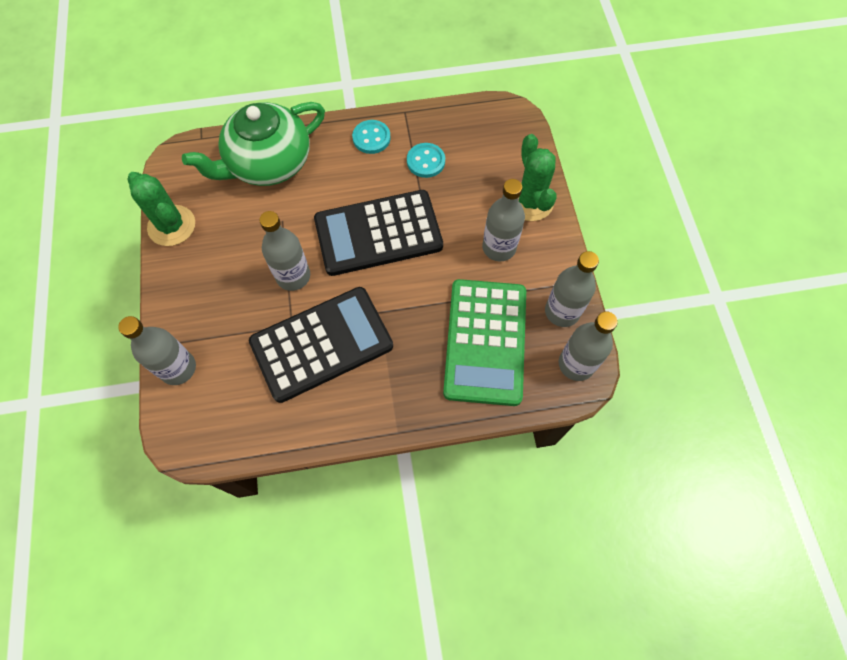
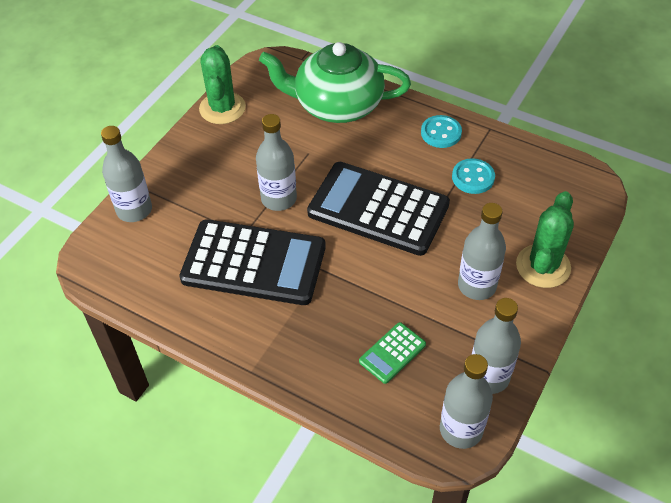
camera: 40 degrees right, 15 degrees down
green calculator [443,279,526,406] -> green calculator [359,322,426,384], size x0.44

